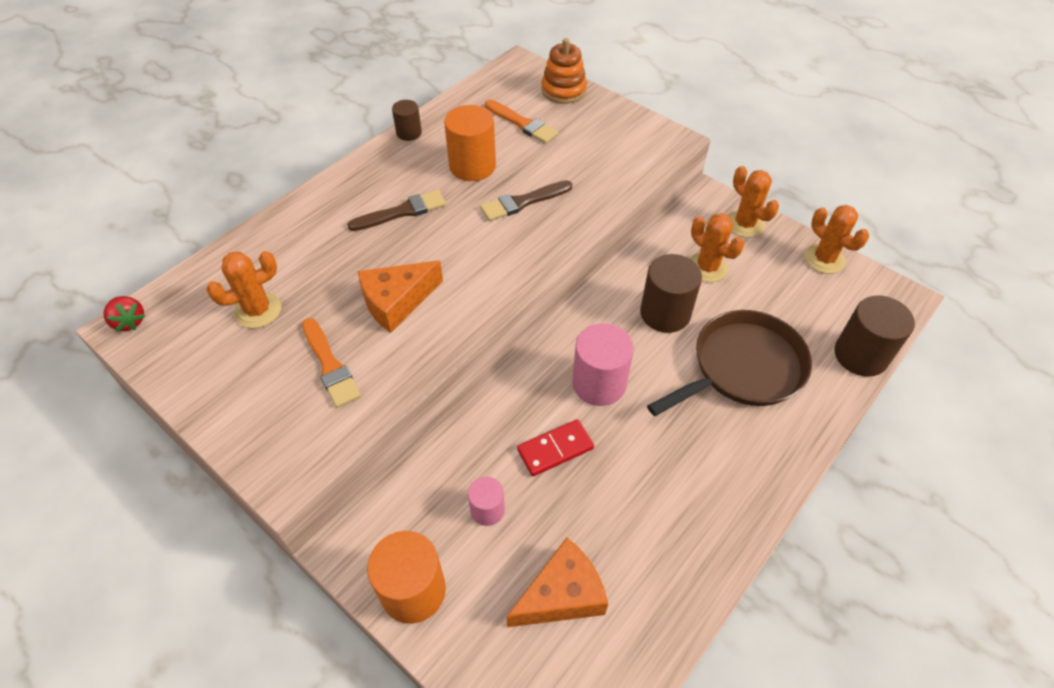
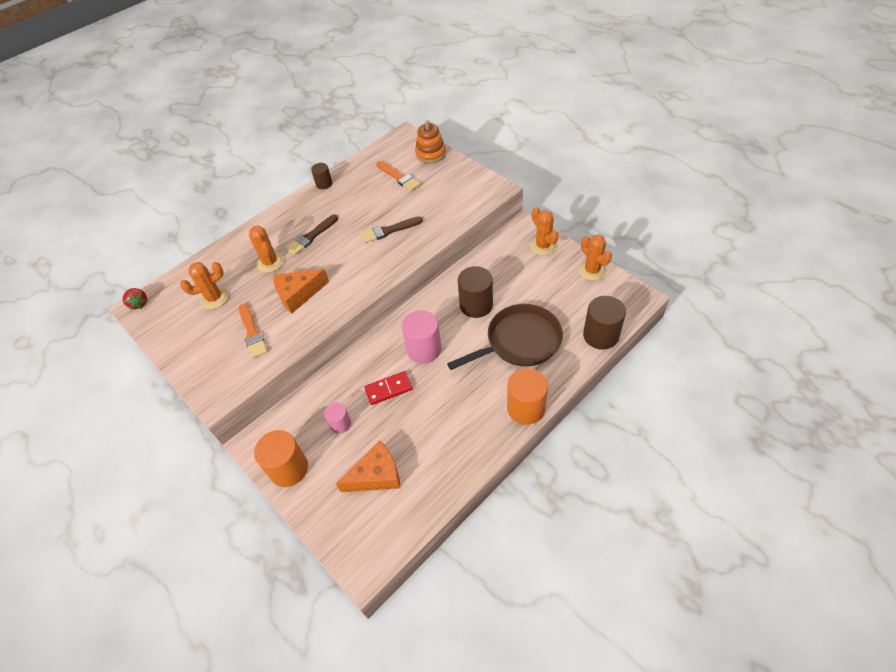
camera: 10 degrees right, 0 degrees up
brown brush [347,190,446,231] -> brown brush turned 150 degrees clockwise [285,215,338,255]
orange cylinder [444,105,496,181] -> orange cylinder moved to [507,368,548,425]
orange cactus [690,213,744,282] -> orange cactus moved to [249,226,284,272]

